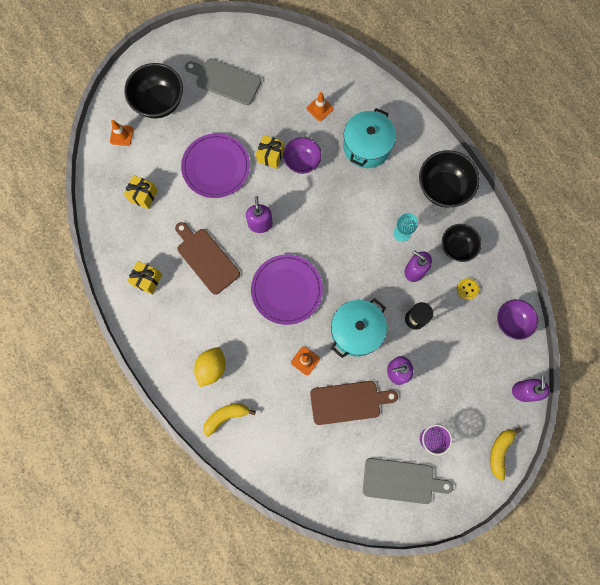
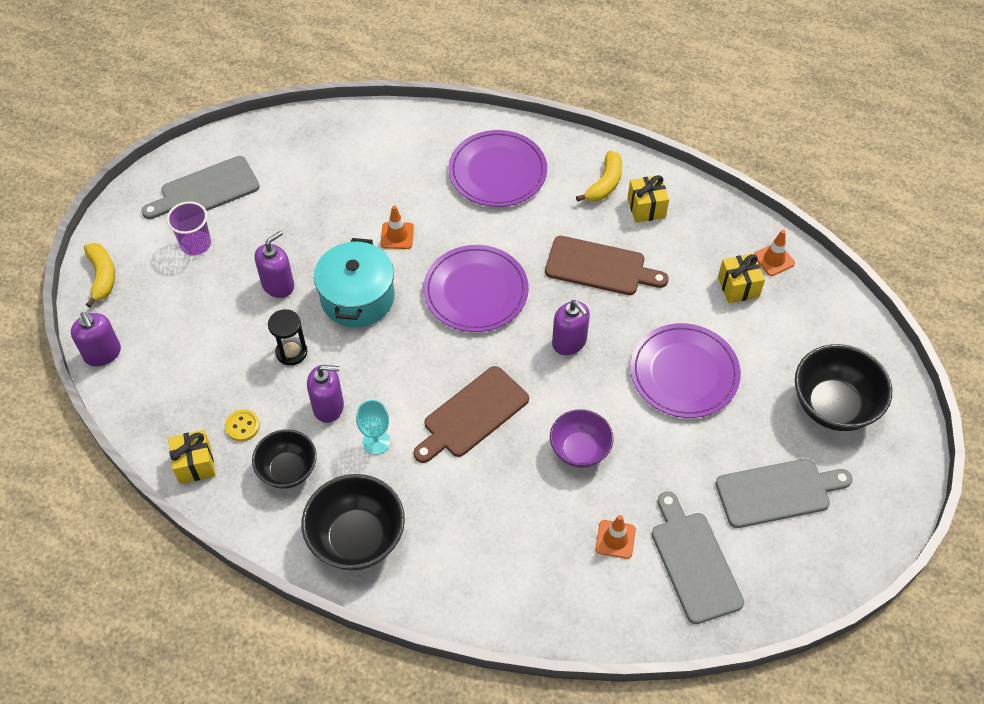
camera: 145 degrees right, 20 degrees down
orange traffic cone [110,120,133,146] -> orange traffic cone moved to [754,230,795,276]
yellow lemon [194,347,226,387] -> purple plate [449,130,547,207]
yellow banana [203,404,256,437] -> yellow banana moved to [576,151,622,202]
yellow gift [256,135,284,169] -> yellow gift moved to [168,430,215,484]
brown cutting board [310,381,398,425] -> brown cutting board moved to [414,366,529,463]
turquoise pot [343,108,396,168] -> none
purple bowl [497,299,538,340] -> none
none -> grey cutting board [652,491,744,624]

